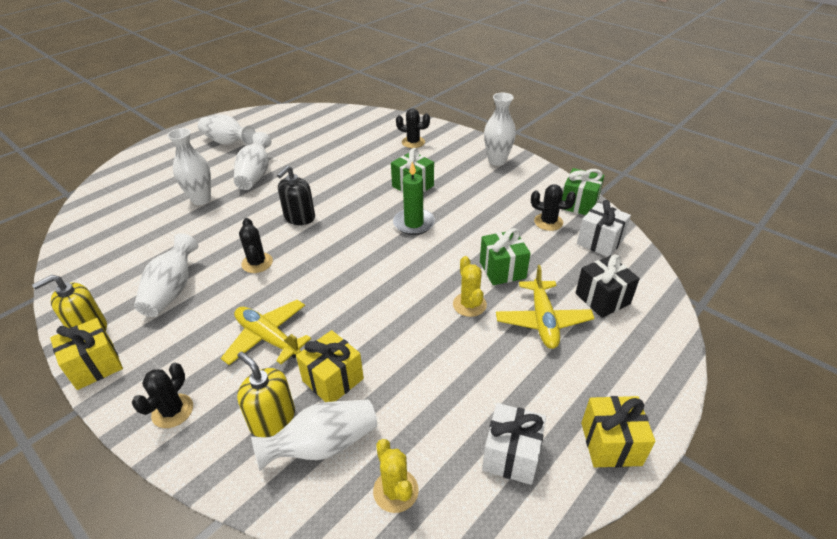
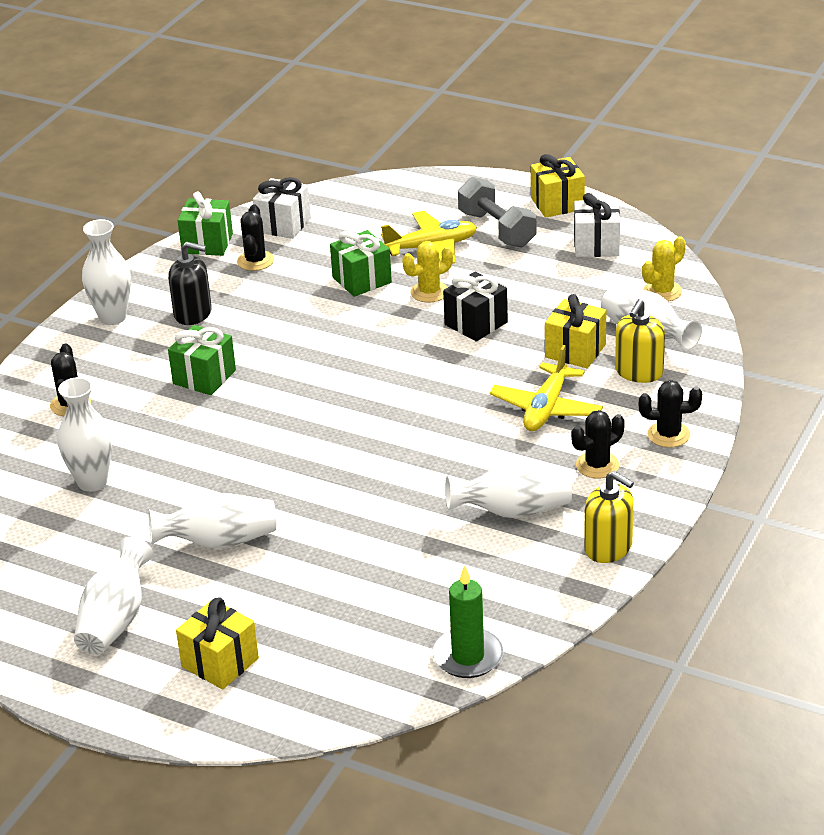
camera: 105 degrees left, 5 degrees down
yellow gift [50,318,123,390] -> yellow gift moved to [176,598,259,689]
white vase [167,128,211,205] -> white vase moved to [57,377,112,492]
black cactus [239,218,273,273] -> black cactus moved to [571,410,625,478]
black soap dispenser [277,165,315,225] -> black soap dispenser moved to [168,242,212,325]
green candle [393,162,435,235] -> green candle moved to [433,565,503,678]
black gift [575,254,640,318] -> black gift moved to [443,272,508,342]
none -> grey dumbbell [458,177,536,248]

